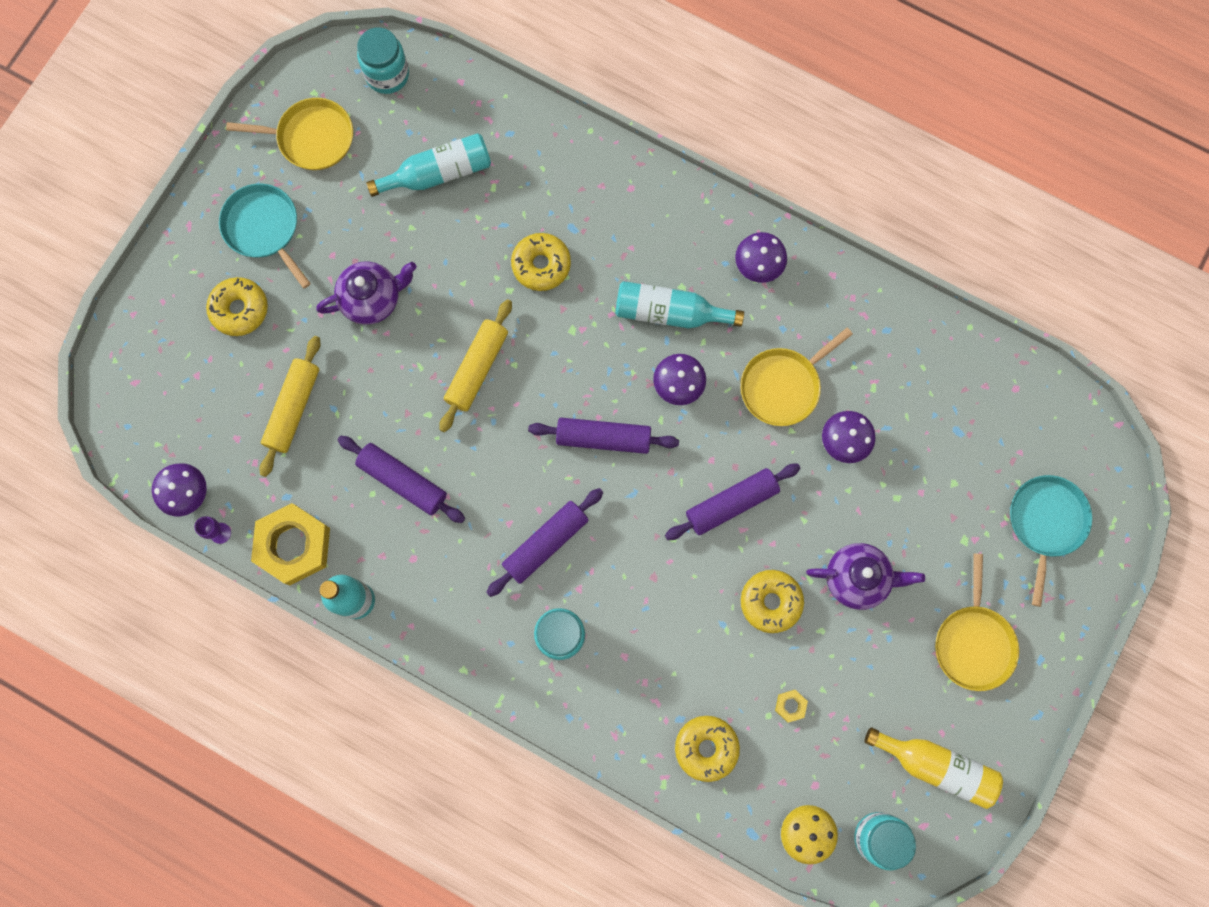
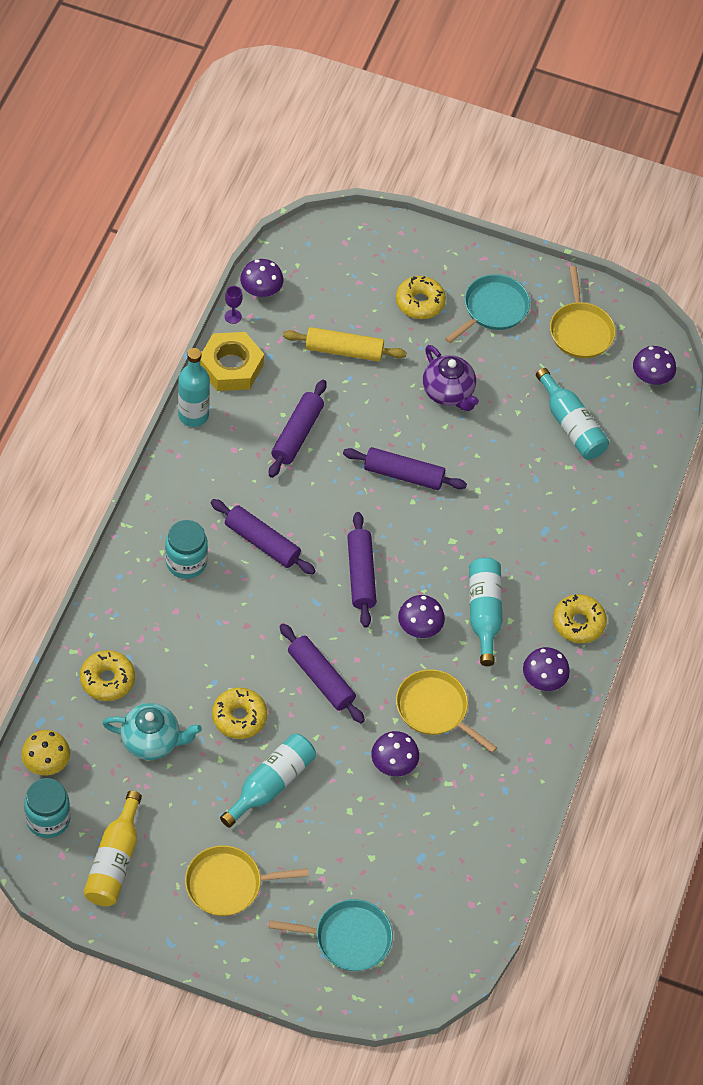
camera: 75 degrees right, 20 degrees down
turquoise jar [357,28,409,94] -> purple mushroom [633,346,676,385]
yellow rolling pin [439,299,512,432] -> purple rolling pin [343,447,467,490]
yellow donut [511,233,571,291] -> yellow donut moved to [553,594,607,643]
yellow nut [775,690,808,723] -> turquoise teapot [102,703,202,760]
purple teapot [806,543,925,610] -> turquoise bottle [220,734,316,828]

